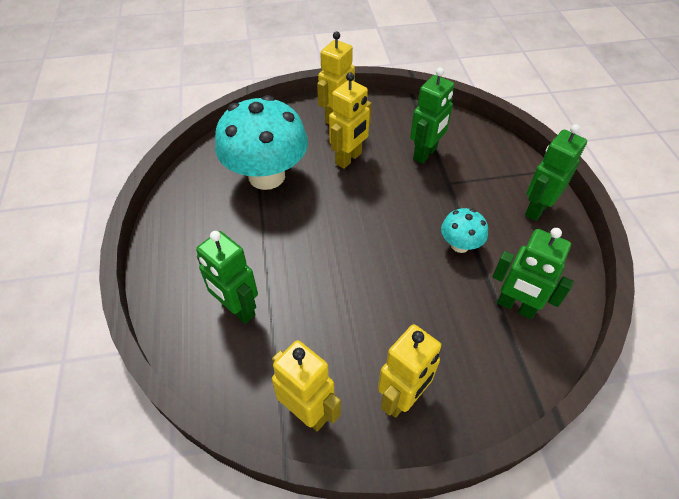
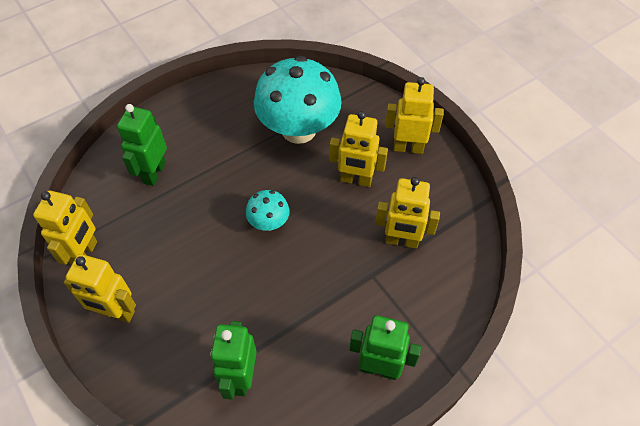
camera: 65 degrees right, 5 degrees up
green robot [410,68,454,164] -> yellow robot [375,177,440,248]
turquoise mushroom [441,208,488,253] -> turquoise mushroom moved to [246,190,290,231]

